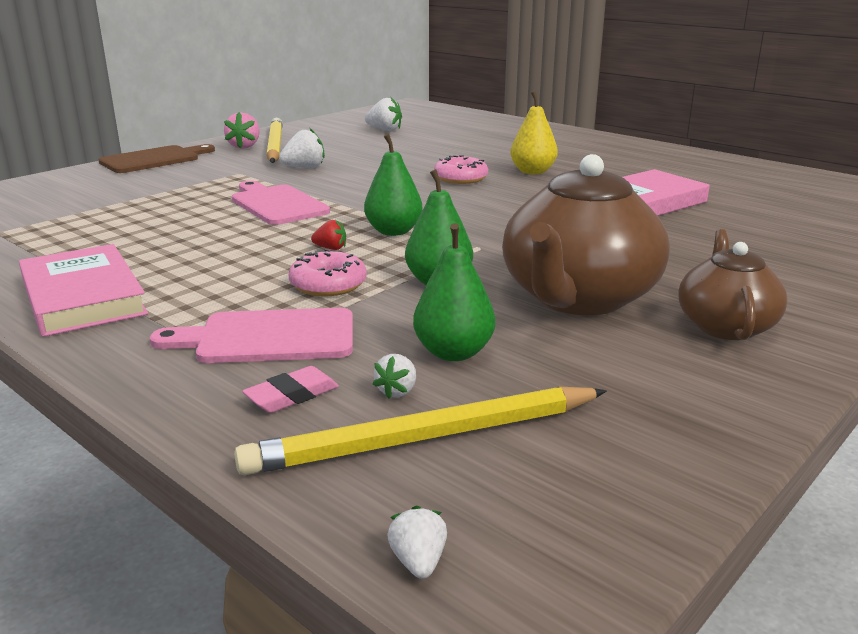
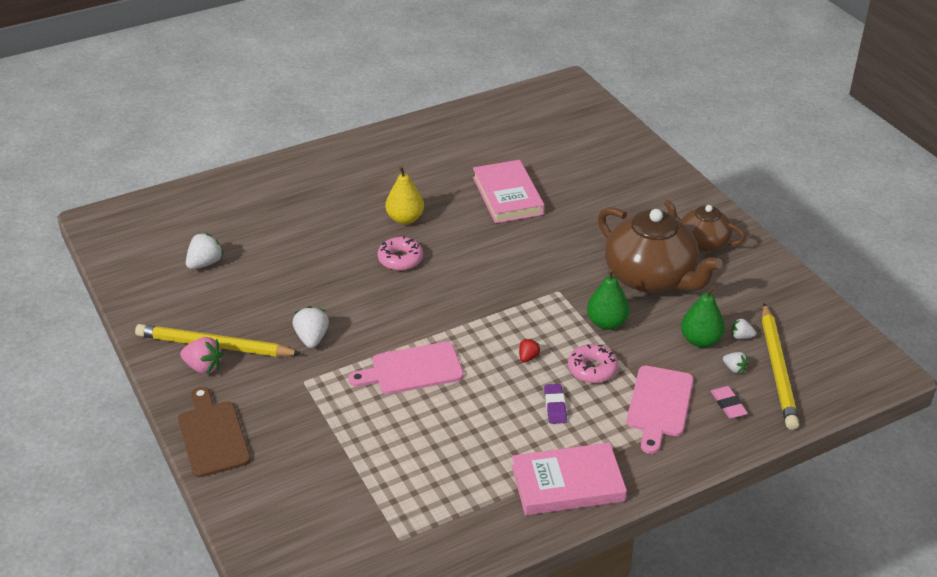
camera: 70 degrees left, 15 degrees up
green pear [364,133,423,236] -> none
white strawberry [387,505,447,579] -> white strawberry moved to [731,318,756,339]
none -> purple eraser [544,384,567,424]

